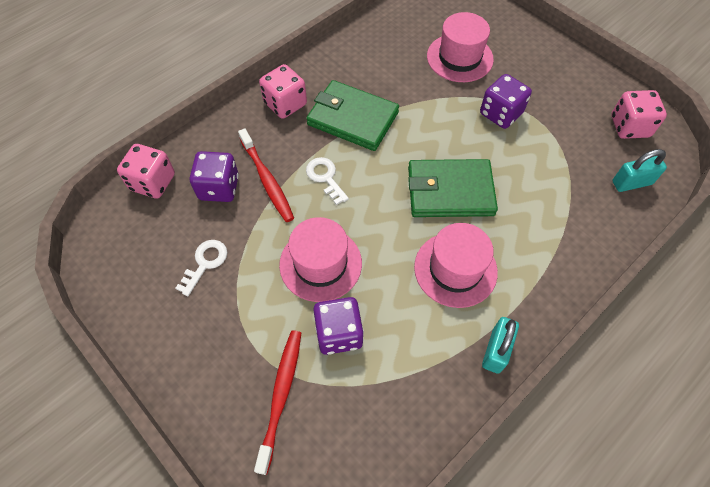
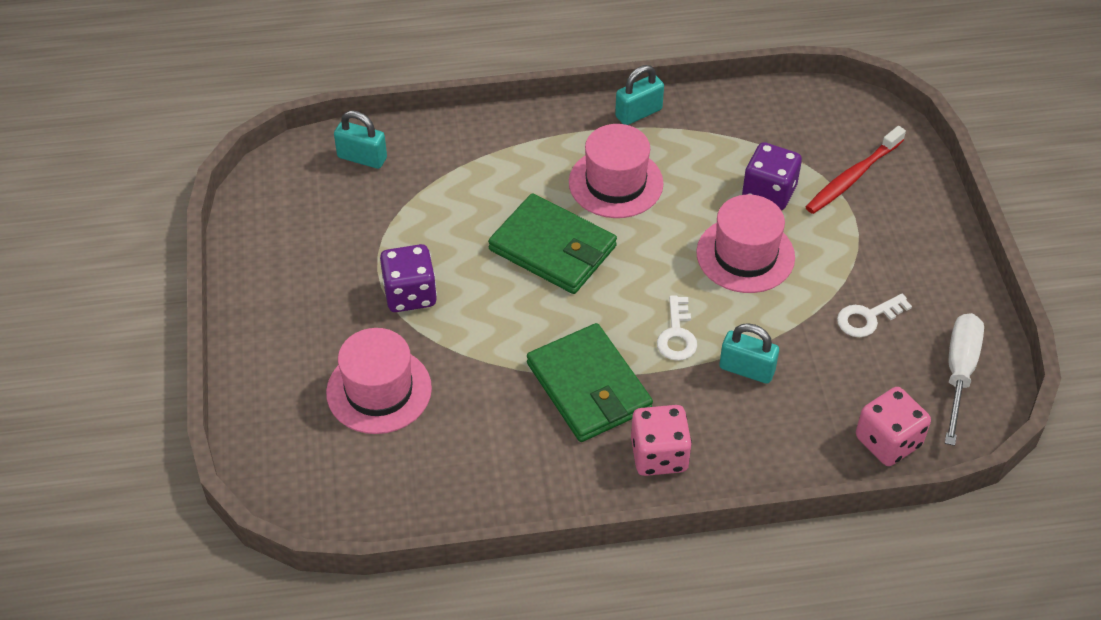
camera: 145 degrees left, 10 degrees down
purple dice [190,151,239,202] -> none
red toothbrush [238,128,294,222] -> turquoise padlock [719,323,779,384]
pink dice [611,90,667,139] -> none
none -> white screwdriver [945,313,984,446]

